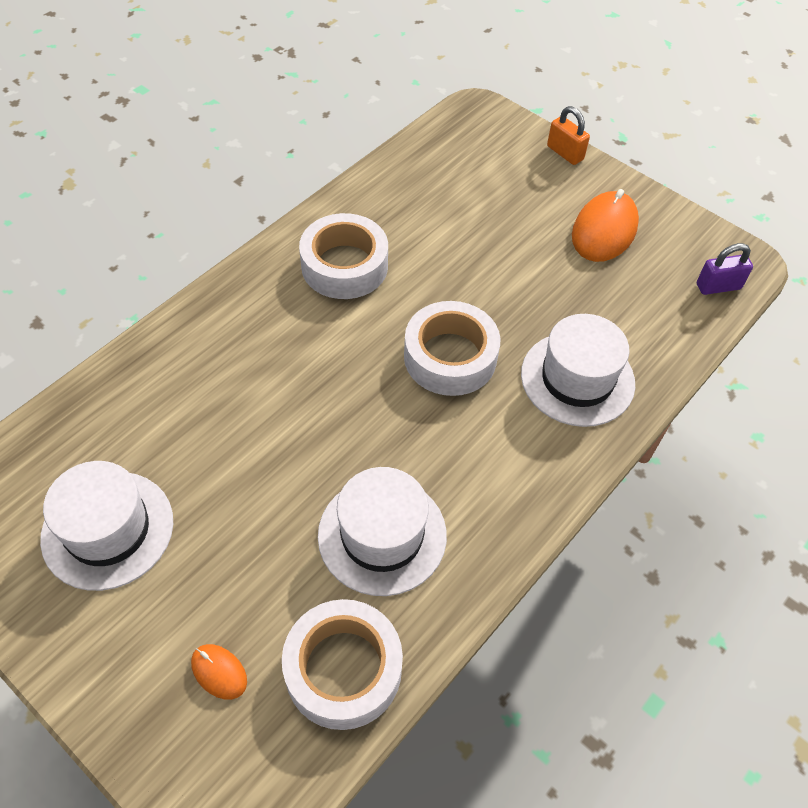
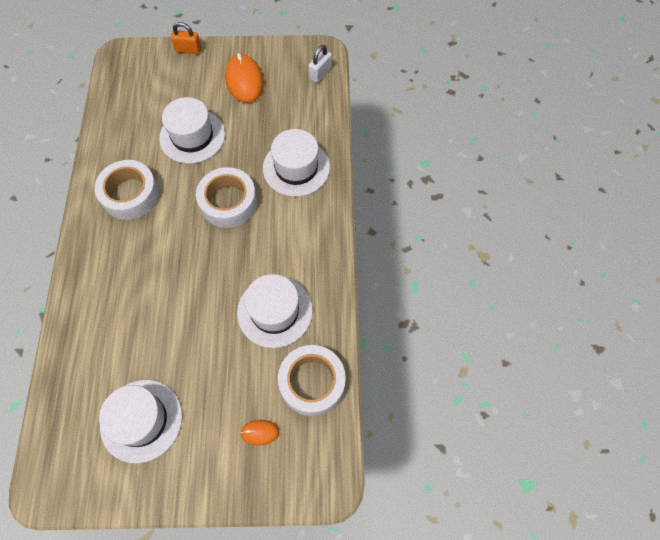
camera: 40 degrees left, 10 degrees up
purple padlock [697,243,753,295] -> white padlock [309,45,332,83]
none -> white hat [159,97,225,164]

